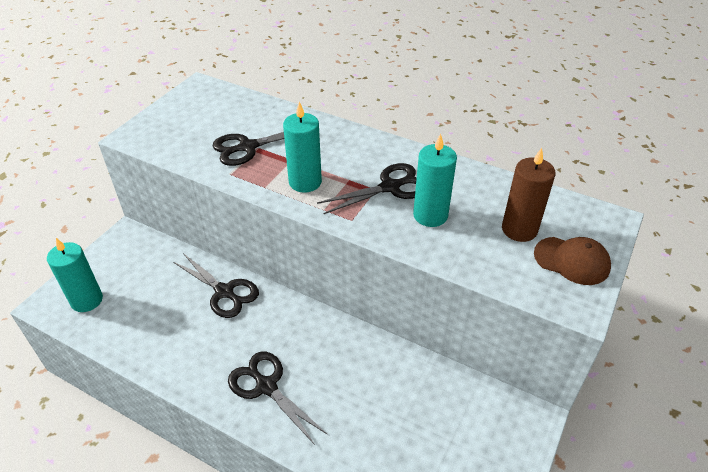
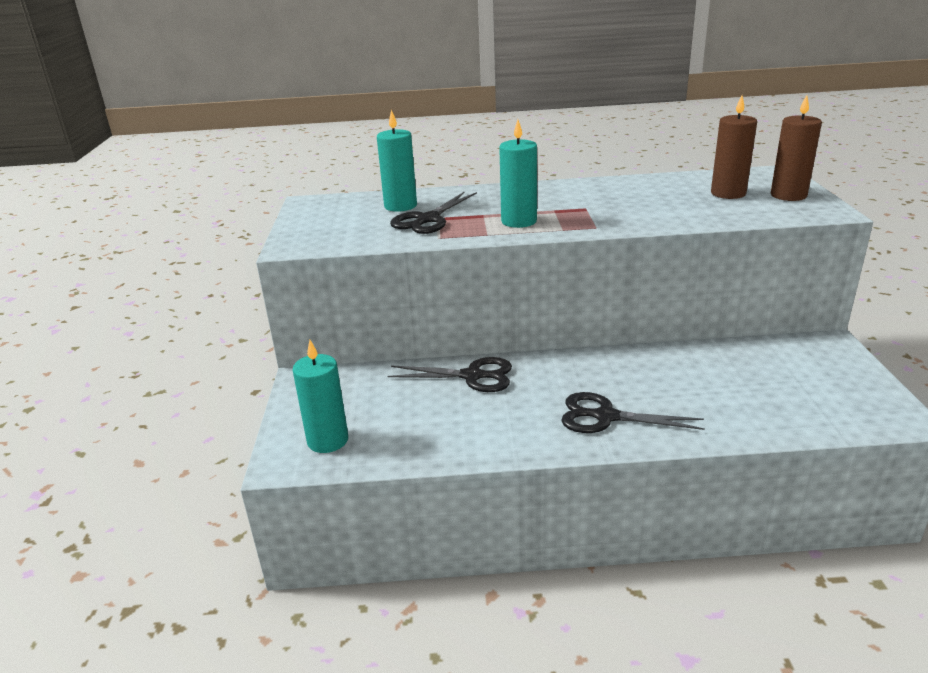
camera: 30 degrees left, 15 degrees down
black scissors [317,163,417,214] -> none
turquoise candle [413,134,457,227] -> turquoise candle moved to [377,110,417,212]
brown cap [534,237,611,285] -> brown candle [771,95,822,201]

